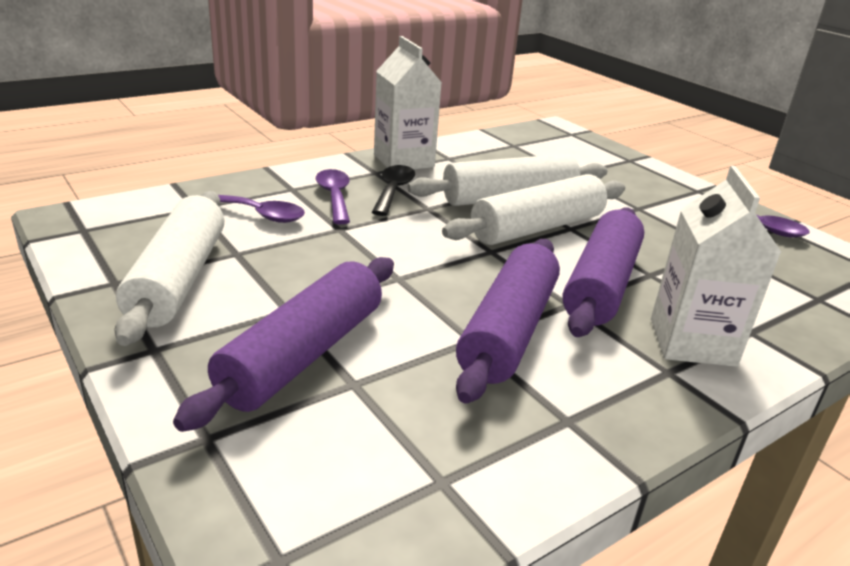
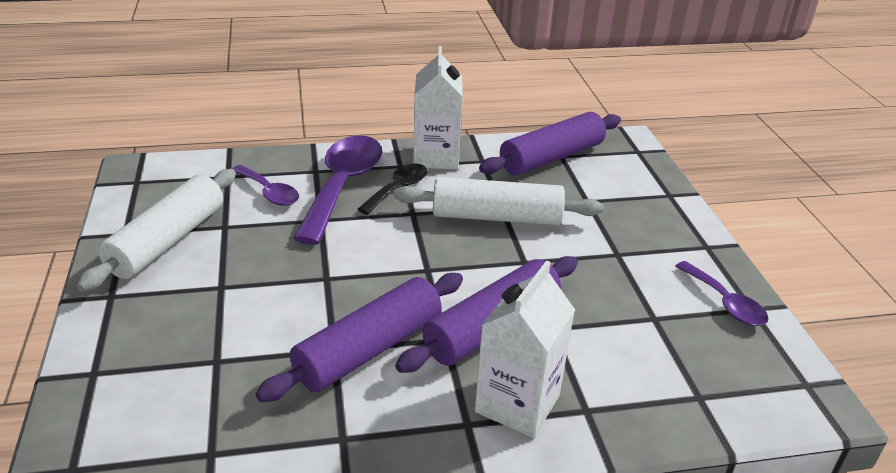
camera: 25 degrees right, 5 degrees up
purple rolling pin [173,257,394,432] -> purple rolling pin moved to [479,112,621,175]
purple spoon [316,169,350,224] -> purple spoon [293,135,382,245], size x1.85
white rolling pin [442,174,625,245] -> none

